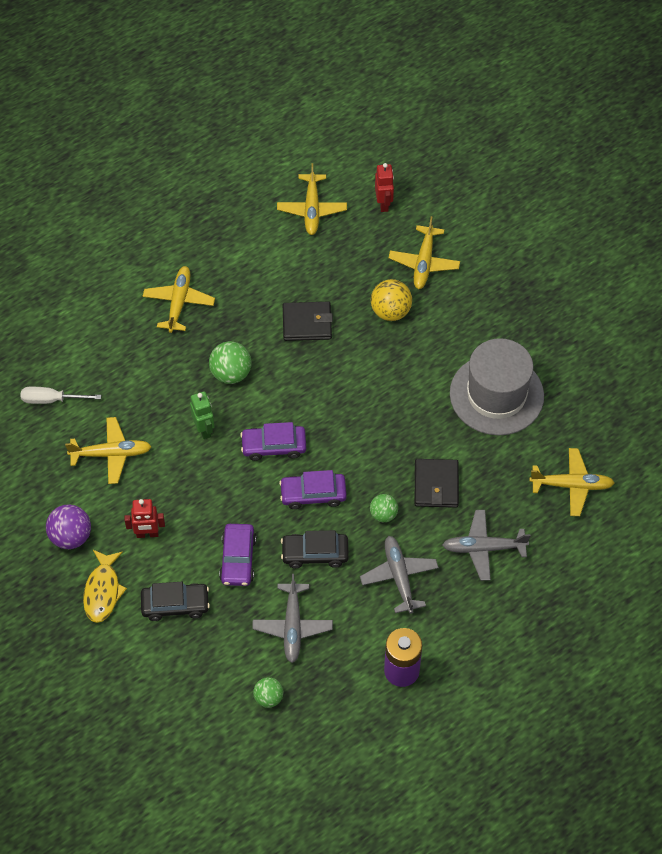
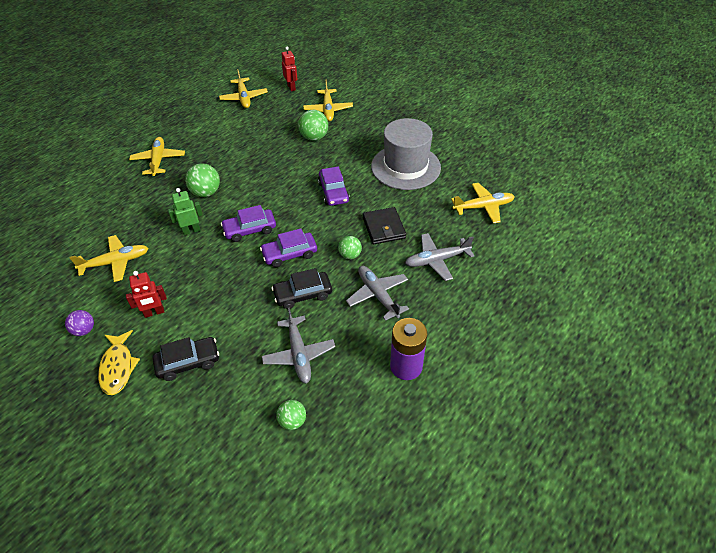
camera: 15 degrees left, 10 degrees down
white screwdriver [21,387,101,404] -> none
purple ball [46,504,91,549] -> purple ball [65,310,94,336], size x0.64
green robot [190,391,215,439] -> green robot turned 75 degrees counterclockwise [168,188,203,235]
purple car [219,524,256,586] -> purple car moved to [318,166,350,206]
black wallet [283,302,333,341] -> none
yellow ball [371,279,412,321] -> green ball [298,110,328,141]

